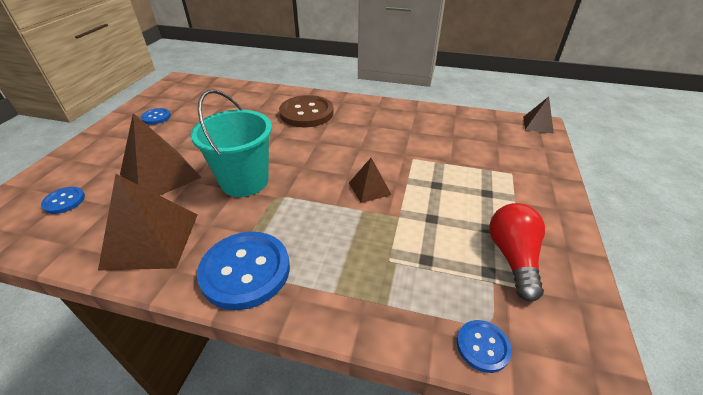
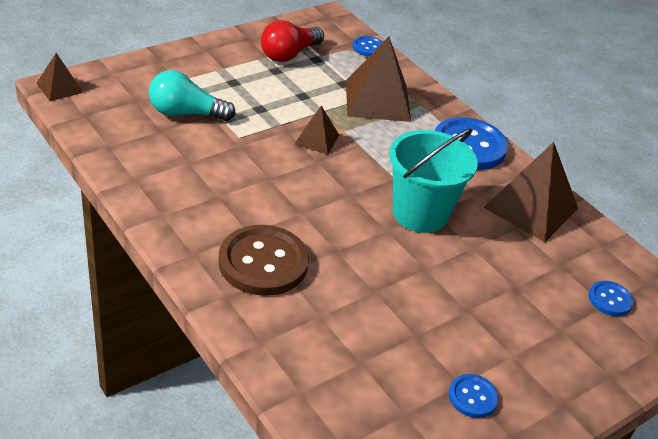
camera: 145 degrees left, 0 degrees up
brown pyramid [120,113,201,195] -> brown pyramid moved to [346,37,411,122]
none -> turquoise light bulb [149,70,236,121]

